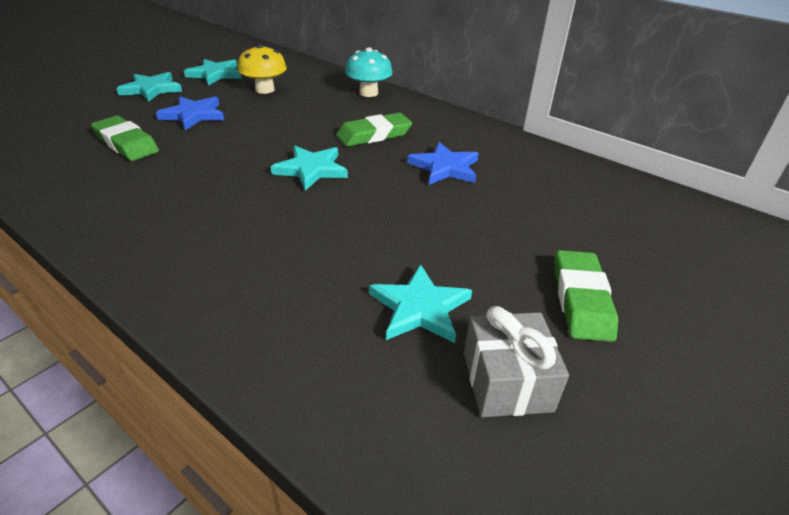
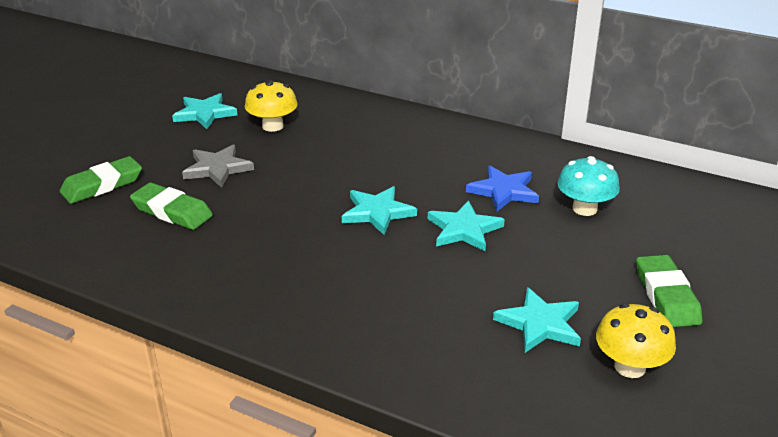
camera: 10 degrees left, 5 degrees down
turquoise star [116,72,182,102] -> turquoise star moved to [428,200,505,251]
blue star [156,96,224,130] -> grey star [182,145,254,188]
green eraser [336,113,412,147] -> green eraser moved to [60,156,142,204]
turquoise mushroom [345,47,393,97] -> turquoise mushroom moved to [557,156,620,216]
grey gift [464,306,569,417] -> yellow mushroom [596,303,676,378]

